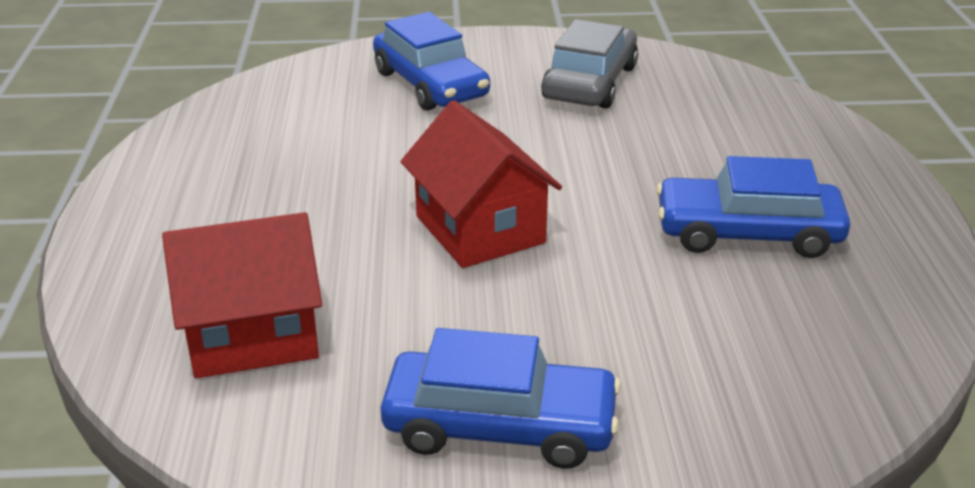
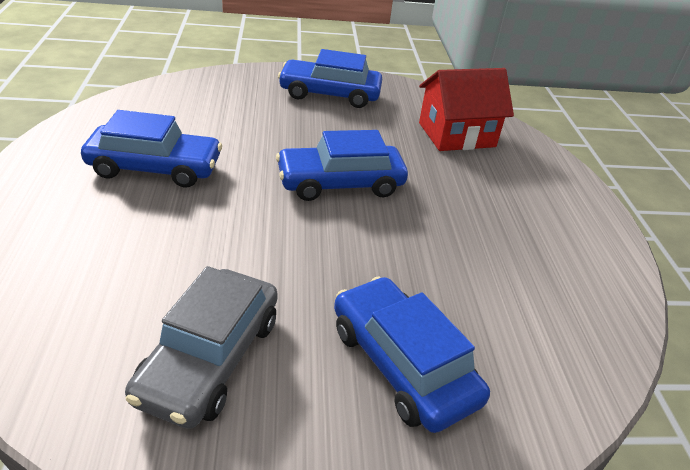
camera: 175 degrees right, 5 degrees up
red house [401,100,562,268] -> blue car [276,130,408,201]

